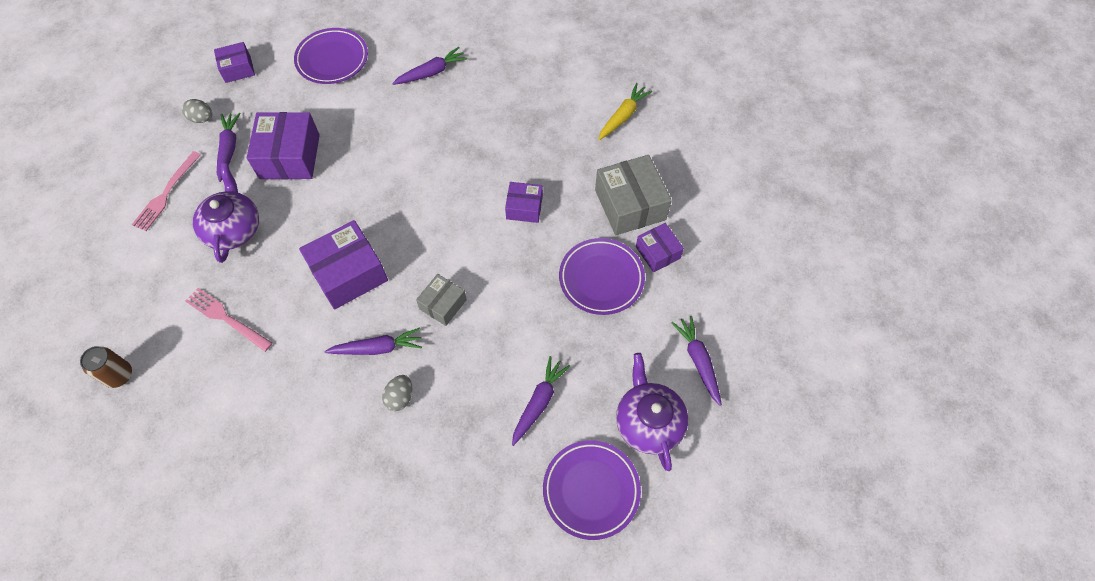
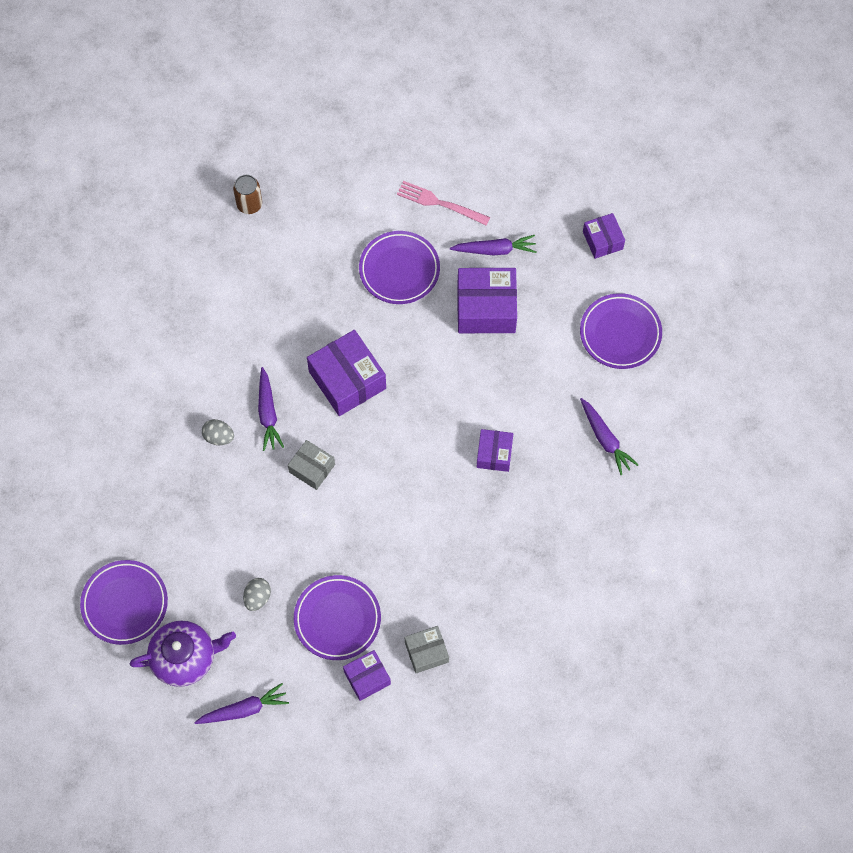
camera: 90 degrees right, 5 degrees up
grey egg [182,99,212,123] -> grey egg moved to [243,578,271,611]
pink fork [185,288,273,352] -> none
purple teapot [193,163,259,263] -> purple plate [359,231,440,304]
purple box [505,182,543,223] -> purple box moved to [477,429,513,472]
purple carrot [512,356,570,446] -> none
grey box [595,155,672,235] -> grey box [405,626,449,673], size x0.57
yellow carrot [598,83,652,140] -> none

